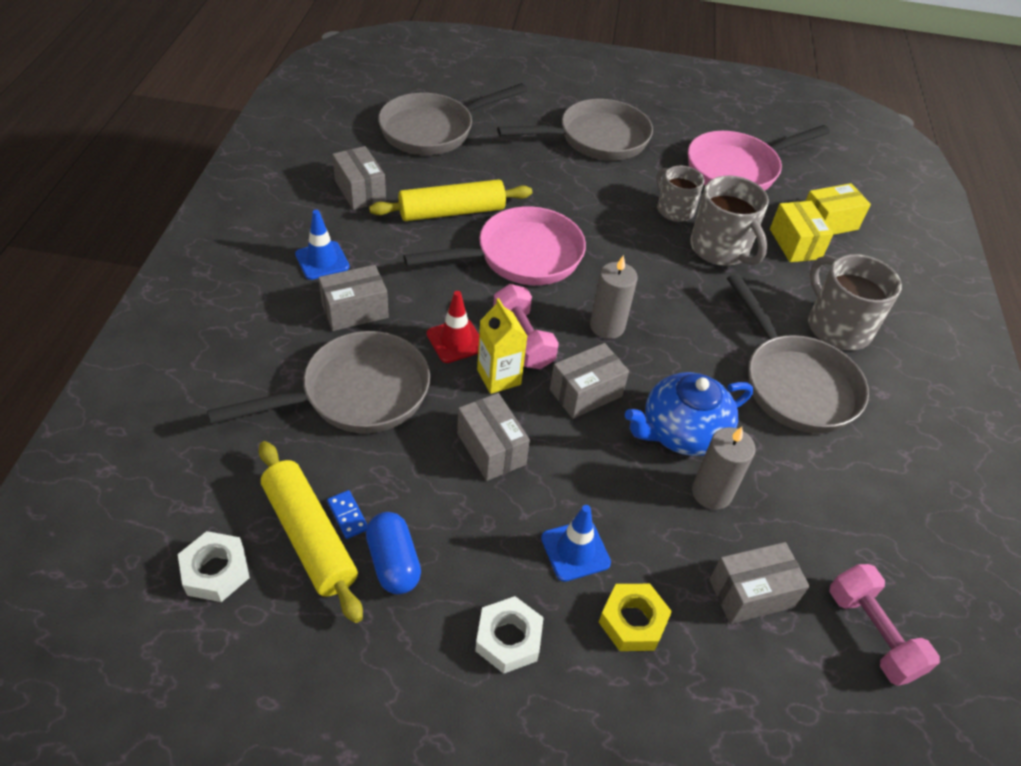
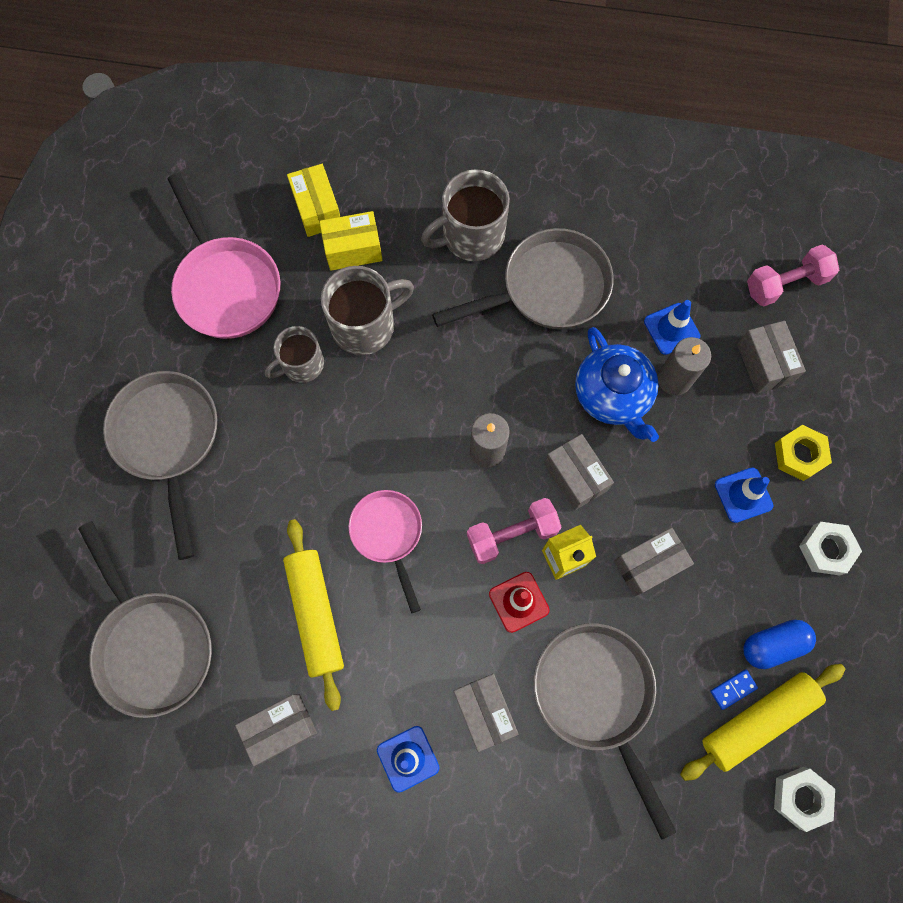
camera: 85 degrees left, 25 degrees up
pink pan [403,206,586,285] -> pink pan [349,490,422,613], size x0.63
none -> blue traffic cone [644,300,700,355]

